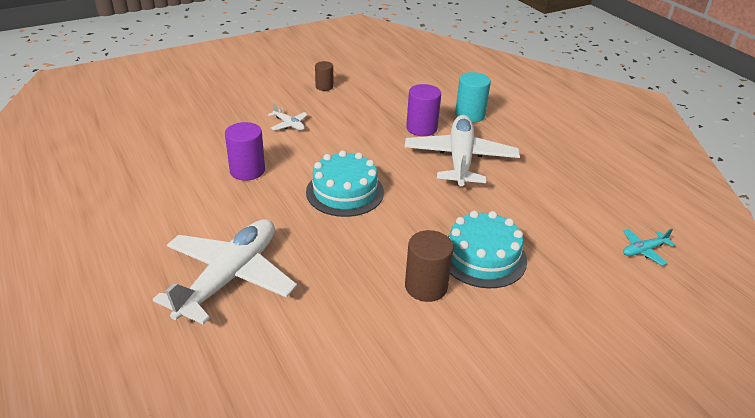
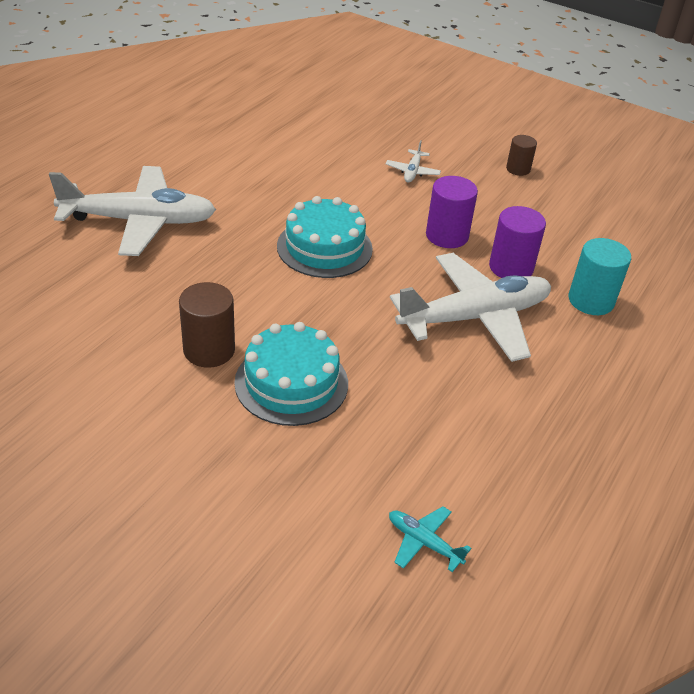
camera: 60 degrees right, 5 degrees up
purple cylinder [225,122,265,181] -> purple cylinder moved to [426,176,478,248]

